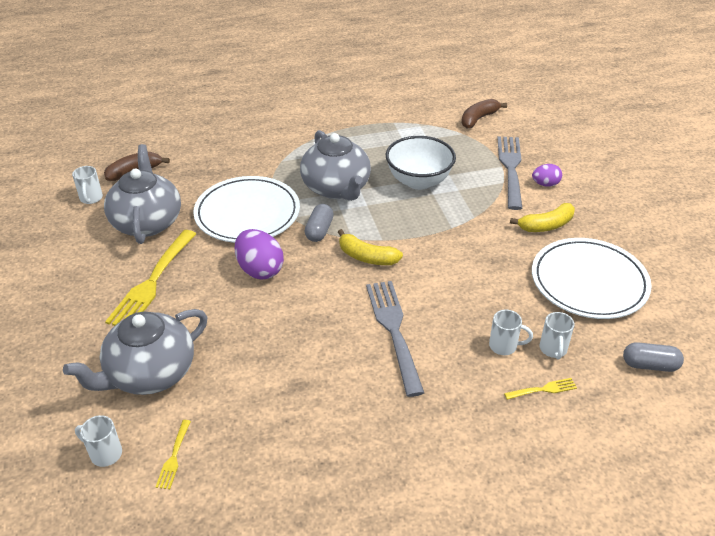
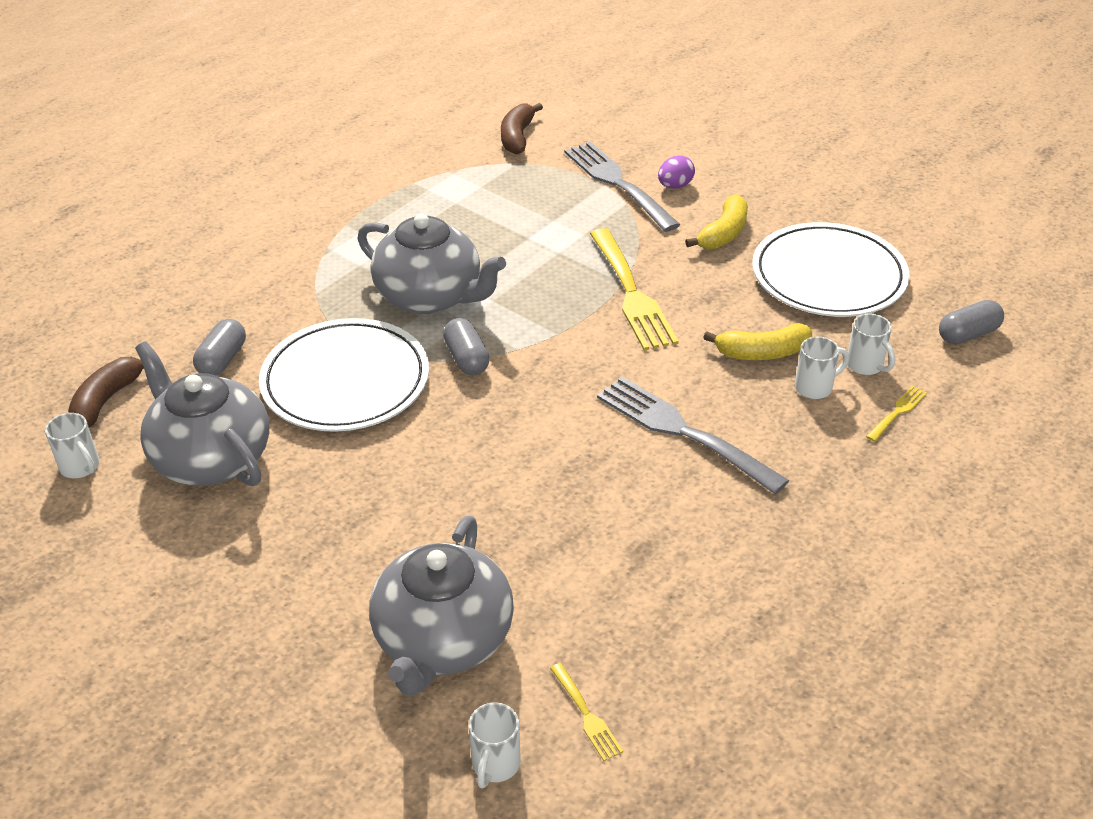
camera: 35 degrees left, 0 degrees up
white mug [75,415,122,467] -> white mug turned 60 degrees counterclockwise [469,702,521,788]
yellow fork [105,230,196,326] -> yellow fork moved to [590,228,679,350]
purple egg [235,229,284,280] -> none
yellow banana [338,229,403,265] -> yellow banana moved to [703,323,812,360]
white bowl [386,136,456,190] -> none
none -> grey capsule [193,319,246,376]

